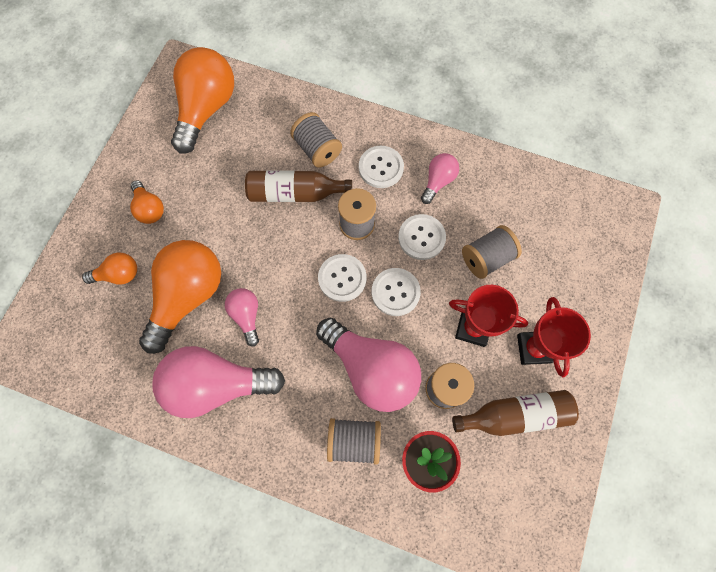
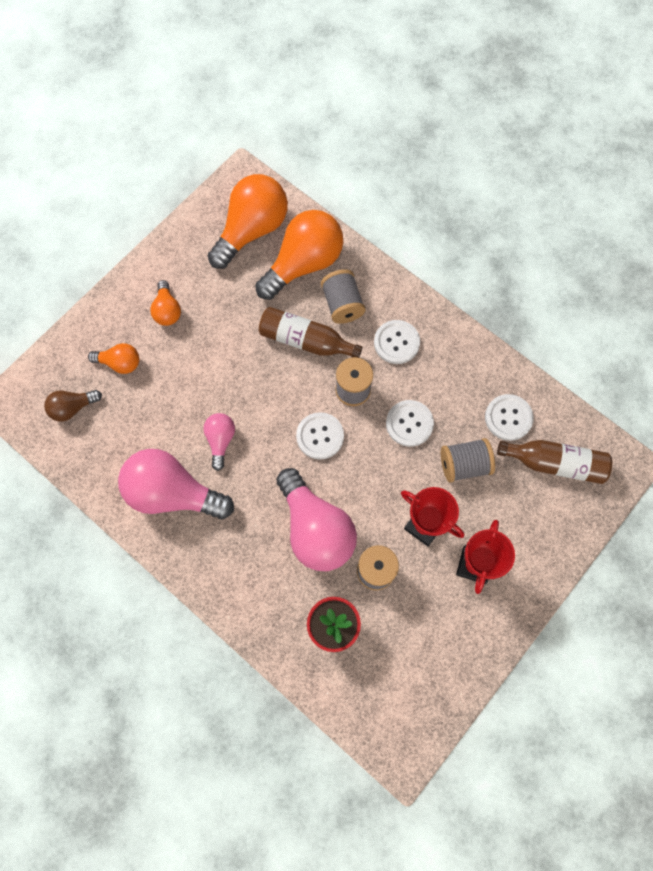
camera: 20 degrees right, 0 degrees up
orange light bulb [139,240,221,354] -> orange light bulb moved to [255,210,343,300]
grey spool [327,418,381,465] -> none
white button [372,268,421,316] -> white button moved to [485,394,534,441]
pink light bulb [421,153,459,204] -> none
brown bottle [452,390,579,436] -> brown bottle moved to [497,440,612,484]
none -> brown light bulb [44,390,102,422]

